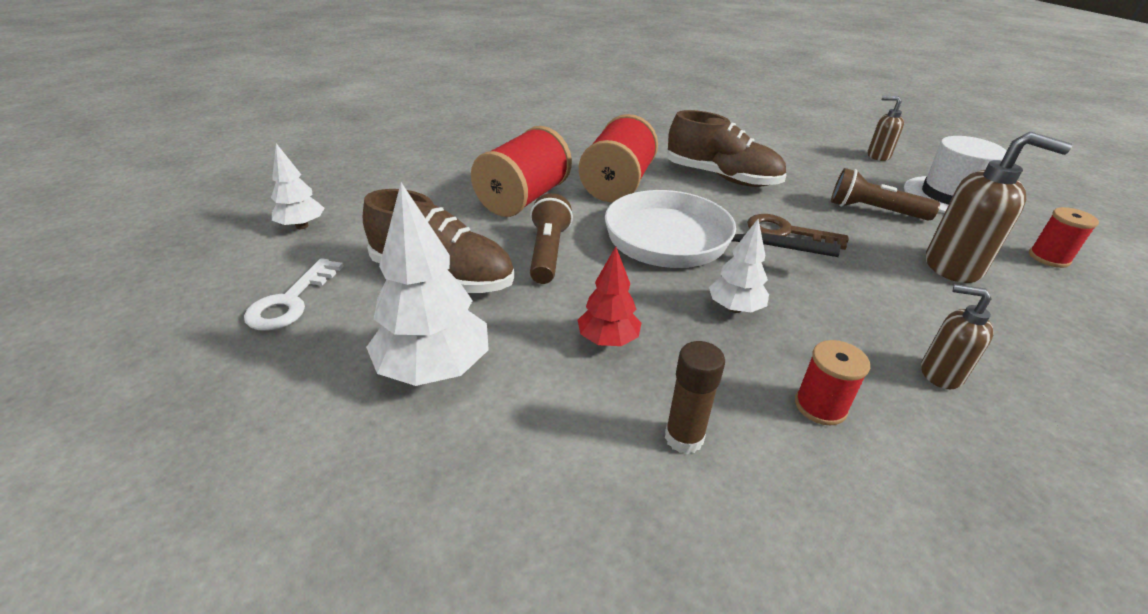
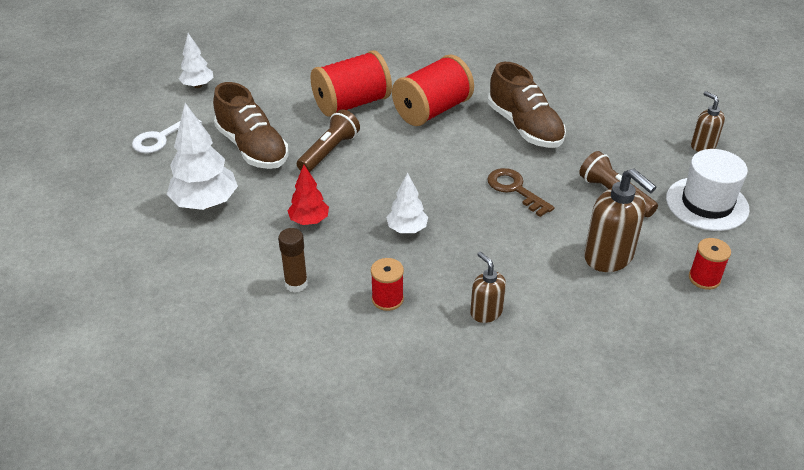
camera: 30 degrees right, 5 degrees up
white pan [605,190,841,268] -> none

